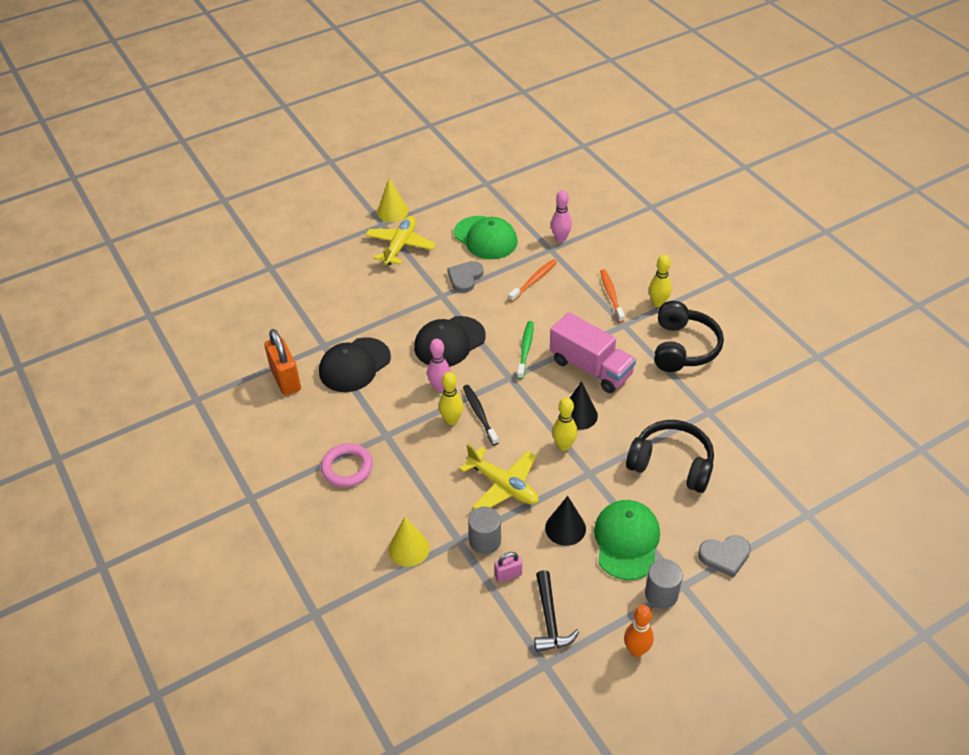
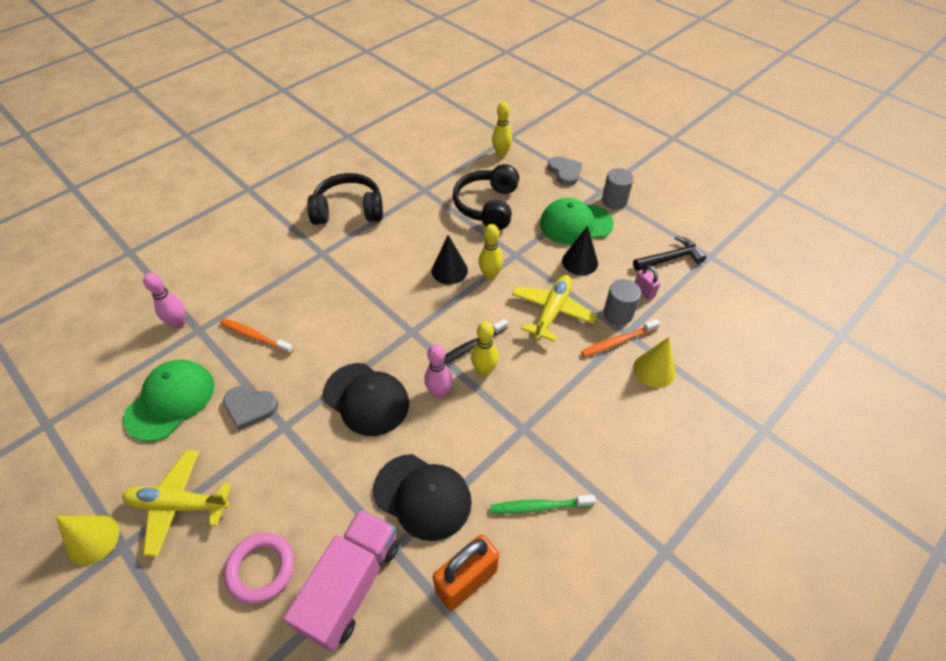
camera: 105 degrees left, 5 degrees up
pink ring [321,443,373,487] -> pink ring moved to [224,533,295,604]
green toothbrush [517,321,534,379] -> green toothbrush moved to [490,495,596,514]
pink truck [550,312,636,393] -> pink truck moved to [283,509,399,652]
orange toothbrush [600,269,625,322] -> orange toothbrush moved to [581,319,660,357]
orange bowling pin [624,605,654,657] -> none
yellow bowling pin [649,255,672,307] -> yellow bowling pin moved to [492,102,512,157]

